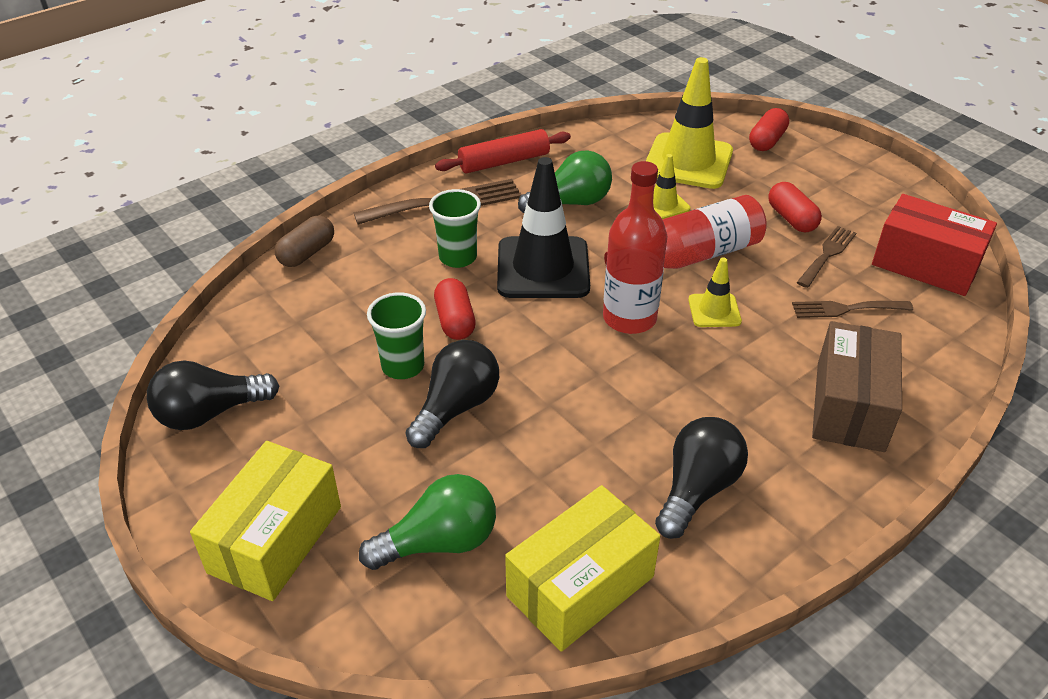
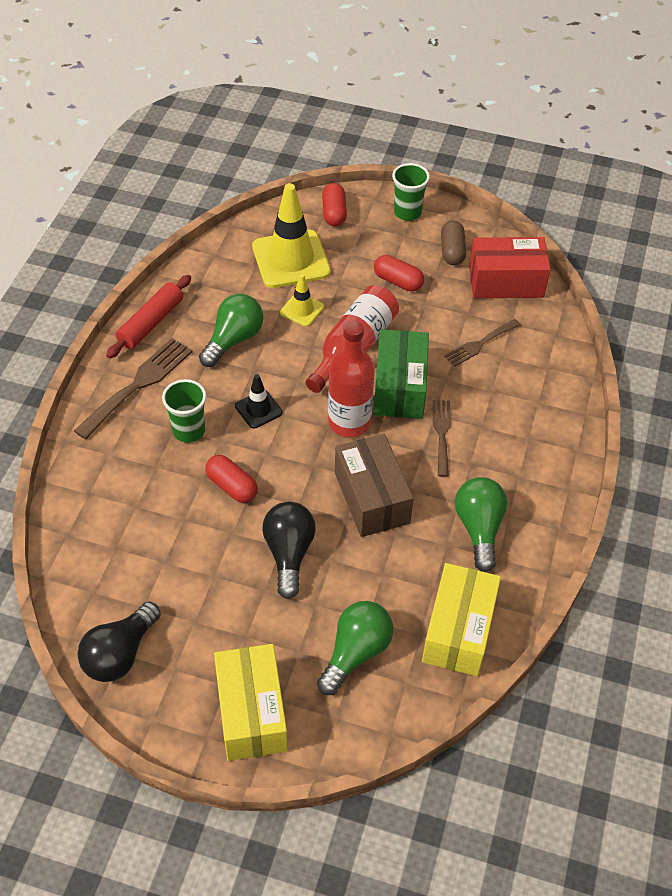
camera: 35 degrees left, 10 degrees up
brown capsule [275,216,334,267] -> brown capsule moved to [441,220,466,265]
green cup [367,292,426,379] -> green cup moved to [392,163,430,221]
black traffic cone [497,157,590,298] -> black traffic cone [235,374,283,429], size x0.50
black light bulb [655,417,748,539] -> green light bulb [455,477,507,572]
yellow traffic cone [688,257,742,327] -> green box [374,329,429,419]
brown fork [797,226,856,288] -> brown fork moved to [433,400,451,477]
brown box [812,321,902,452] -> brown box moved to [335,434,414,537]

